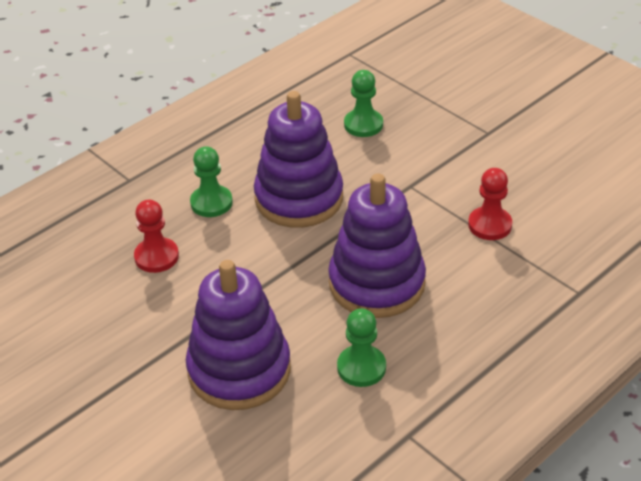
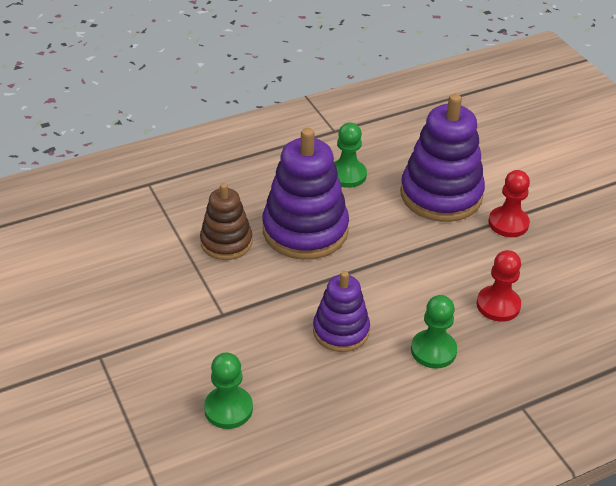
camera: 165 degrees left, 0 degrees up
purple stacking toy [254,91,343,228] -> purple stacking toy [313,271,370,352], size x0.60
red pawn [468,168,512,240] -> red pawn moved to [488,170,530,237]
none -> brown stacking toy [200,183,253,260]

